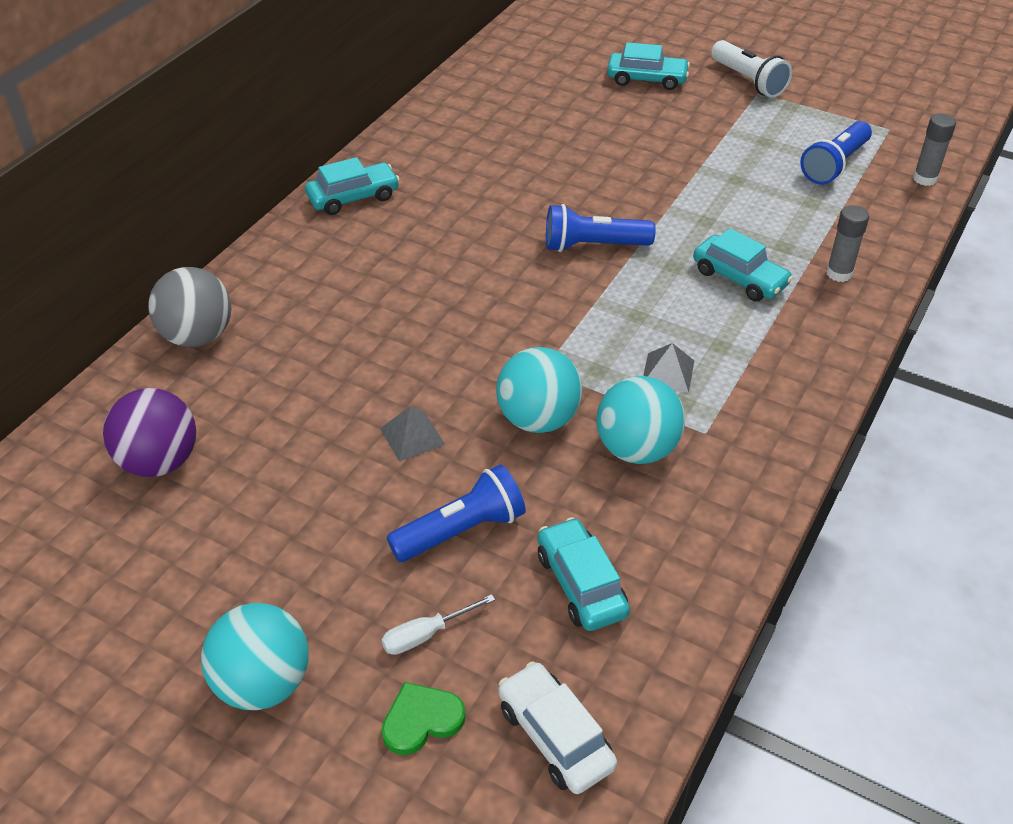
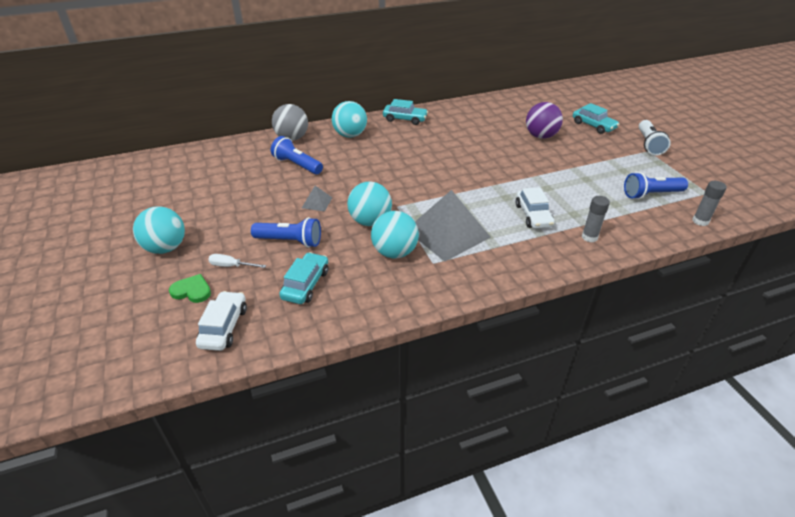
camera: 40 degrees right, 5 degrees down
purple ball [103,388,196,477] -> purple ball moved to [526,102,563,139]
blue flashlight [546,204,655,252] -> blue flashlight moved to [271,136,323,174]
grey pyramid [643,343,694,393] -> grey pyramid [415,190,491,262], size x2.32
turquoise car [693,228,793,301] -> white car [515,187,555,229]
none -> turquoise ball [332,101,367,138]

